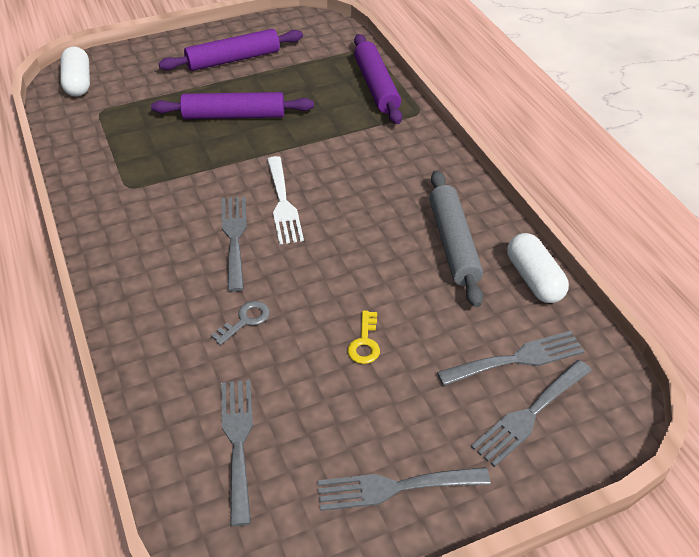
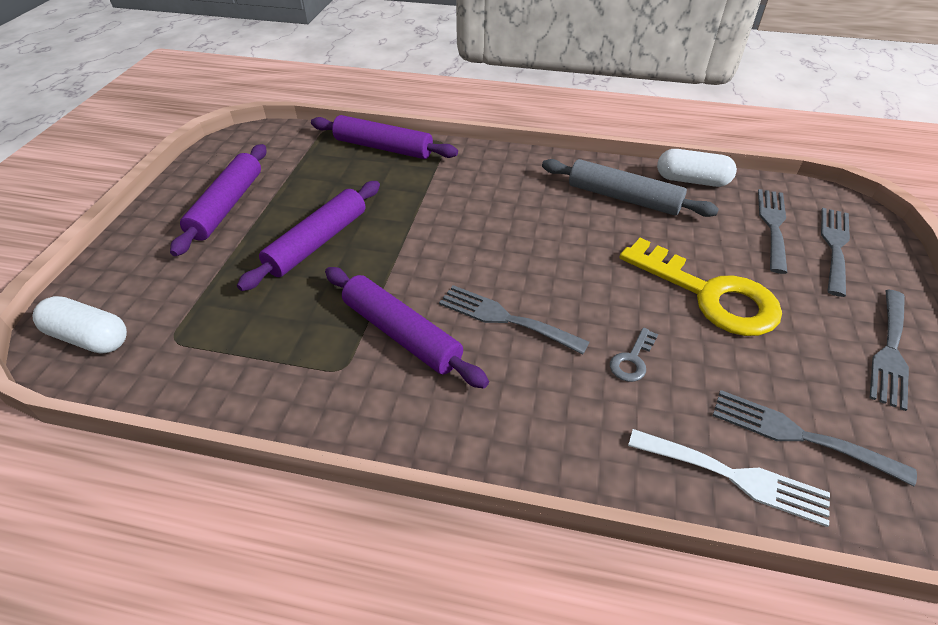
camera: 55 degrees left, 0 degrees up
grey key [211,301,270,345] -> grey key turned 135 degrees counterclockwise [610,327,658,382]
white fork [267,156,304,245] -> white fork moved to [628,429,830,527]
yellow key [348,310,380,364] -> yellow key [619,238,782,336], size x2.45
grey fork [471,360,592,467] -> grey fork turned 150 degrees counterclockwise [821,208,850,297]
none -> purple rolling pin [325,267,489,389]

